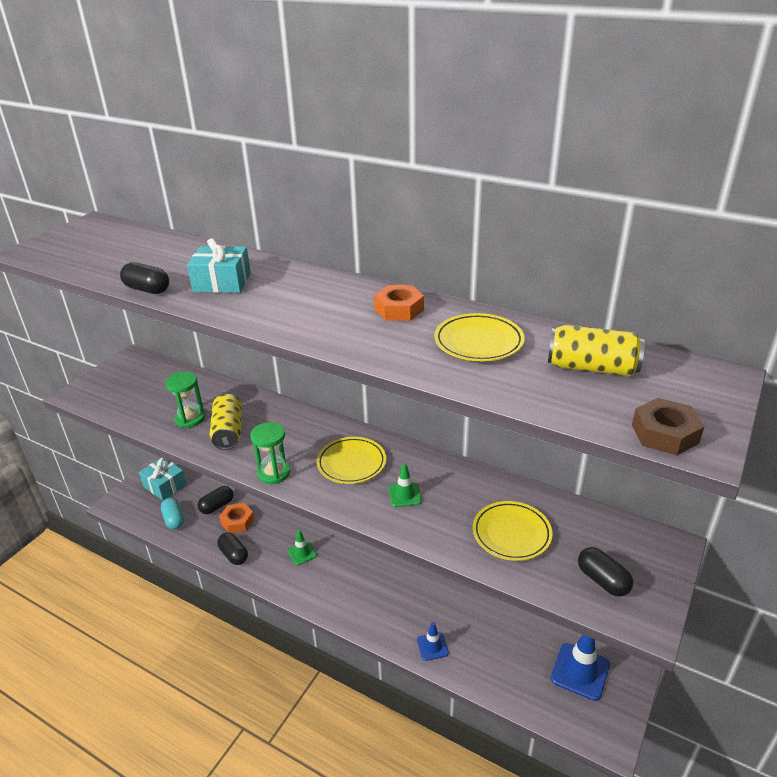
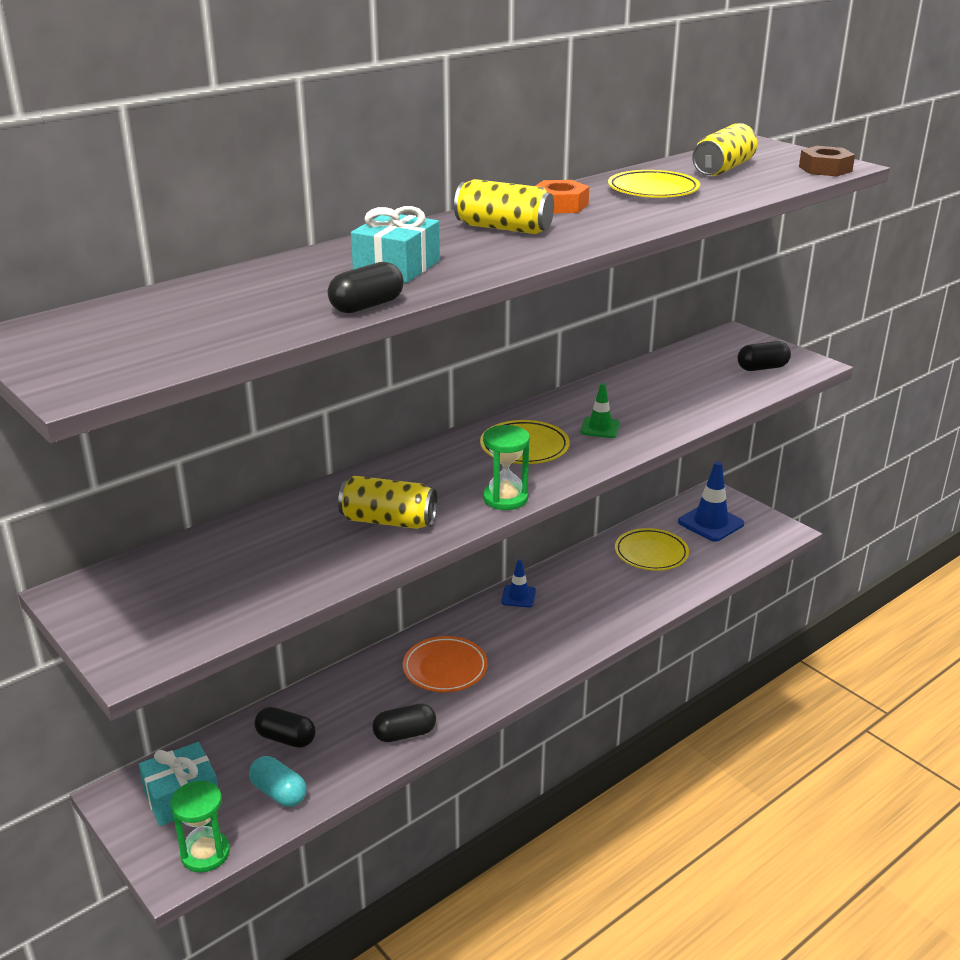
camera: 70 degrees left, 5 degrees down
turquoise capsule [161,498,184,529] -> turquoise capsule turned 45 degrees clockwise [249,756,307,807]
green hourglass [165,372,205,428] -> green hourglass moved to [170,780,230,873]
black capsule [198,486,233,514] -> black capsule turned 45 degrees counterclockwise [254,707,316,748]
orange nut [219,503,254,533] -> none
green traffic cone [287,530,317,565] -> orange plate [403,636,488,692]
blue traffic cone [417,622,449,661] -> blue traffic cone moved to [501,559,536,608]
yellow plate [473,501,553,561] -> yellow plate moved to [615,528,689,571]
none -> yellow can [454,179,554,234]

